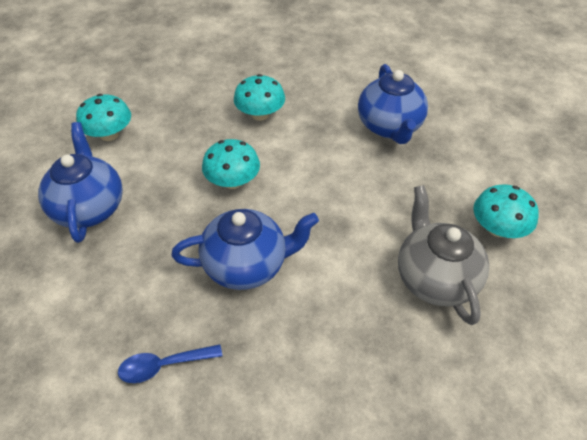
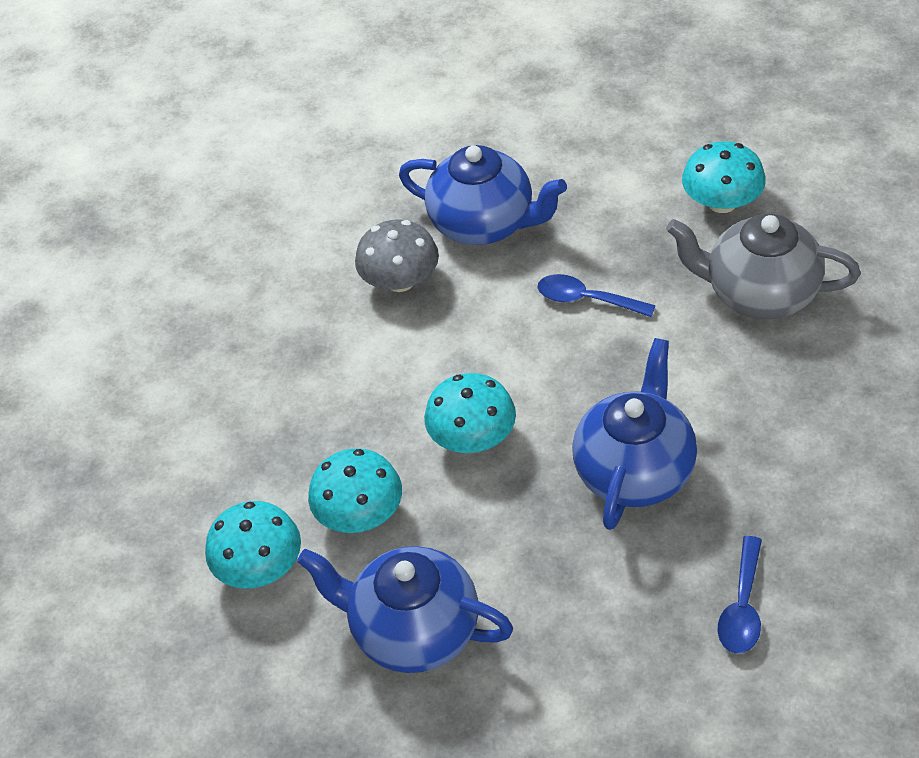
camera: 55 degrees left, 0 degrees up
turquoise mushroom [234,74,285,121] -> turquoise mushroom moved to [308,448,402,533]
none -> grey mushroom [355,219,439,292]
none -> blue spoon [537,274,656,317]

